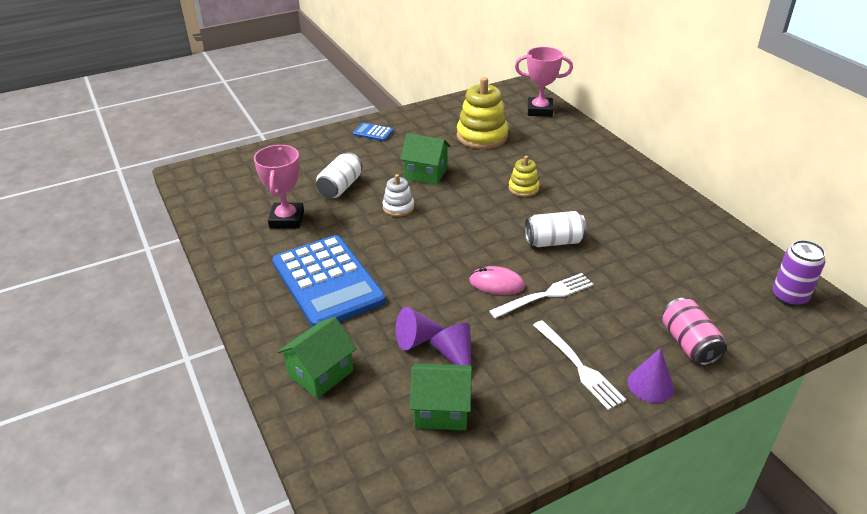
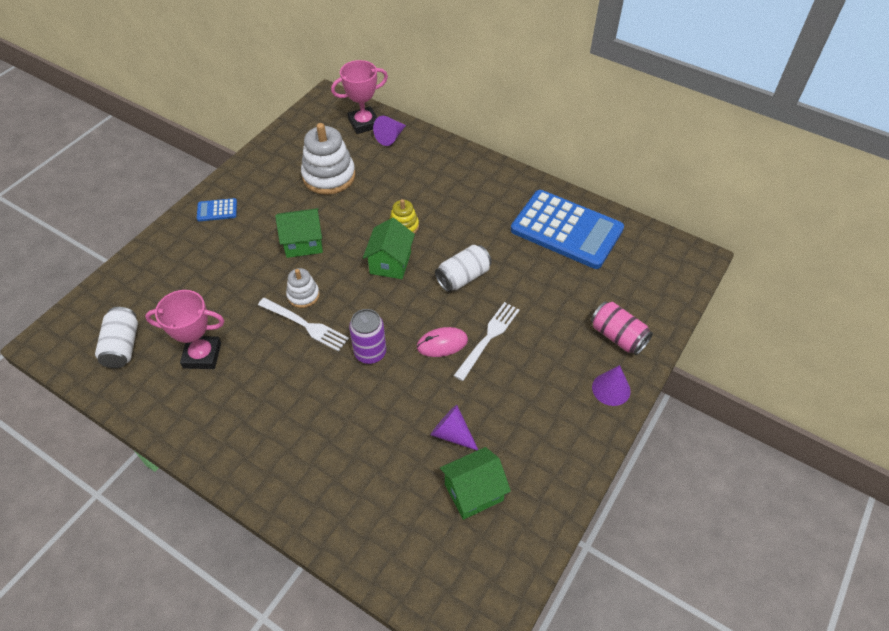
camera: 30 degrees left, 15 degrees up
pink trophy [254,145,304,229] -> pink trophy turned 60 degrees counterclockwise [145,290,224,369]
blue calculator [272,235,386,327] -> blue calculator moved to [511,190,624,269]
green house [277,317,357,398] -> green house moved to [363,218,415,279]
white can [316,152,362,198] -> white can moved to [95,307,138,368]
purple cone [396,307,446,350] -> purple cone moved to [373,116,406,146]
yellow stacking toy [457,77,509,149] -> white stacking toy [301,123,355,195]
white fork [533,320,626,410] -> white fork moved to [258,298,349,352]
purple can [772,240,826,307] -> purple can moved to [349,309,386,364]

